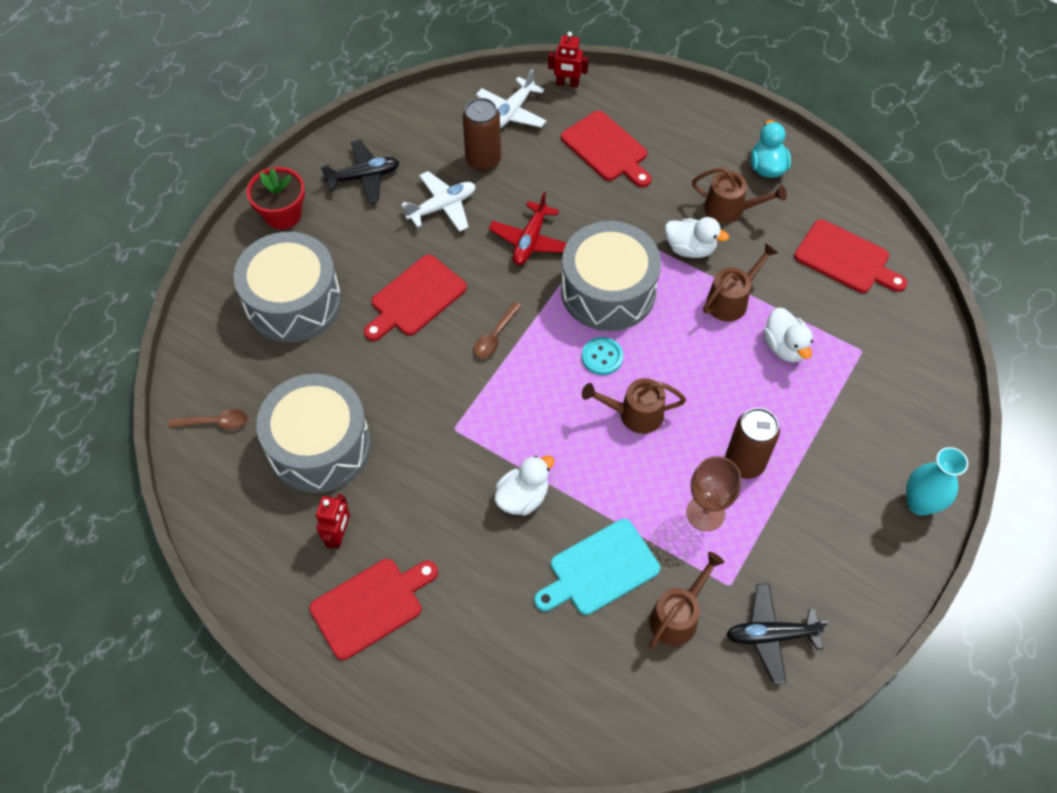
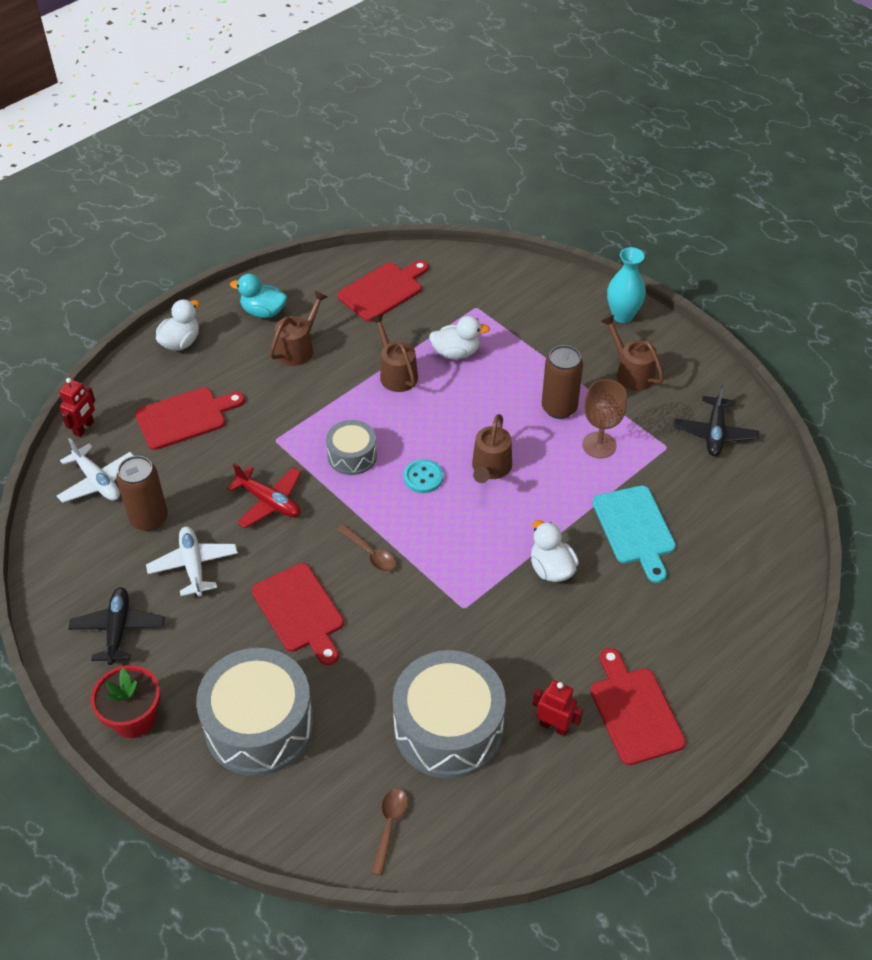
camera: 75 degrees left, 10 degrees down
grey drum [561,221,661,331] -> grey drum [326,420,377,475], size x0.53
brown watering can [649,552,724,649] -> brown watering can moved to [601,315,664,391]
white duck [665,217,729,258] -> white duck moved to [156,299,200,351]

